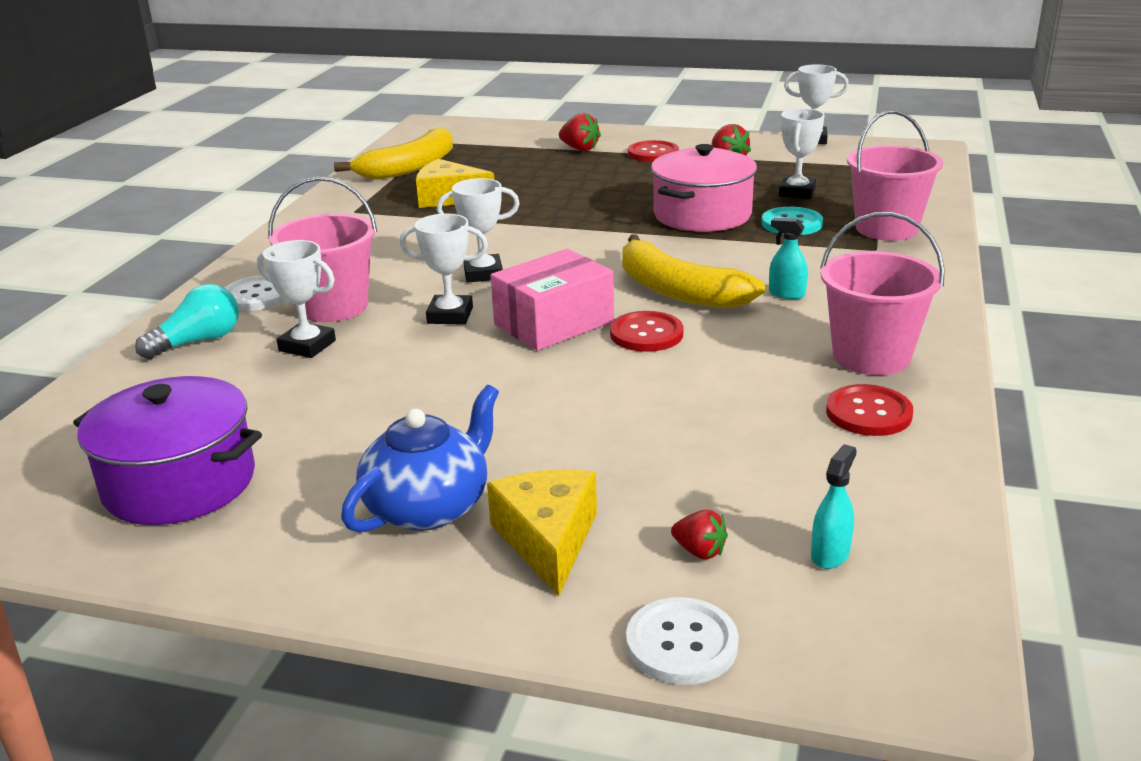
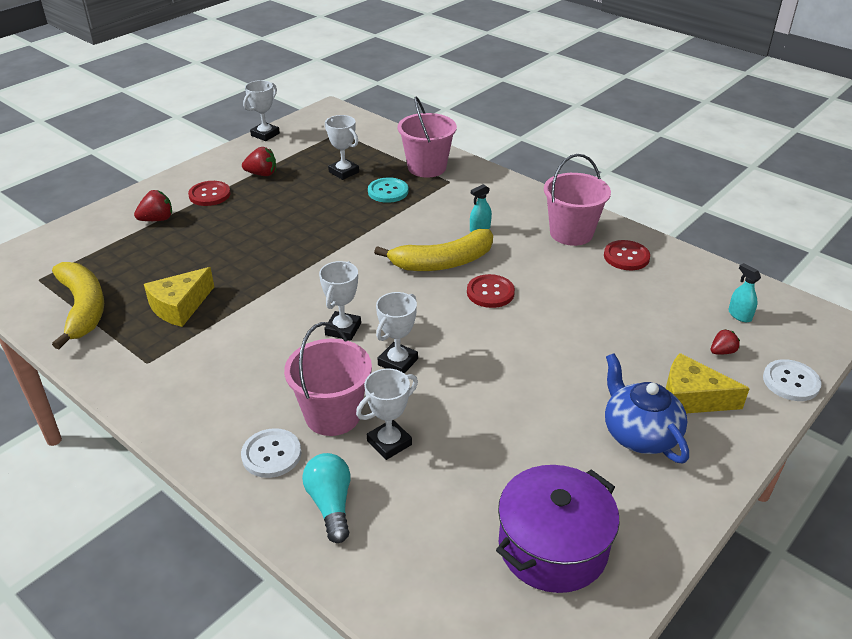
camera: 65 degrees left, 10 degrees up
pink box [490,249,614,351] -> none
pink pot [651,144,757,232] -> none

